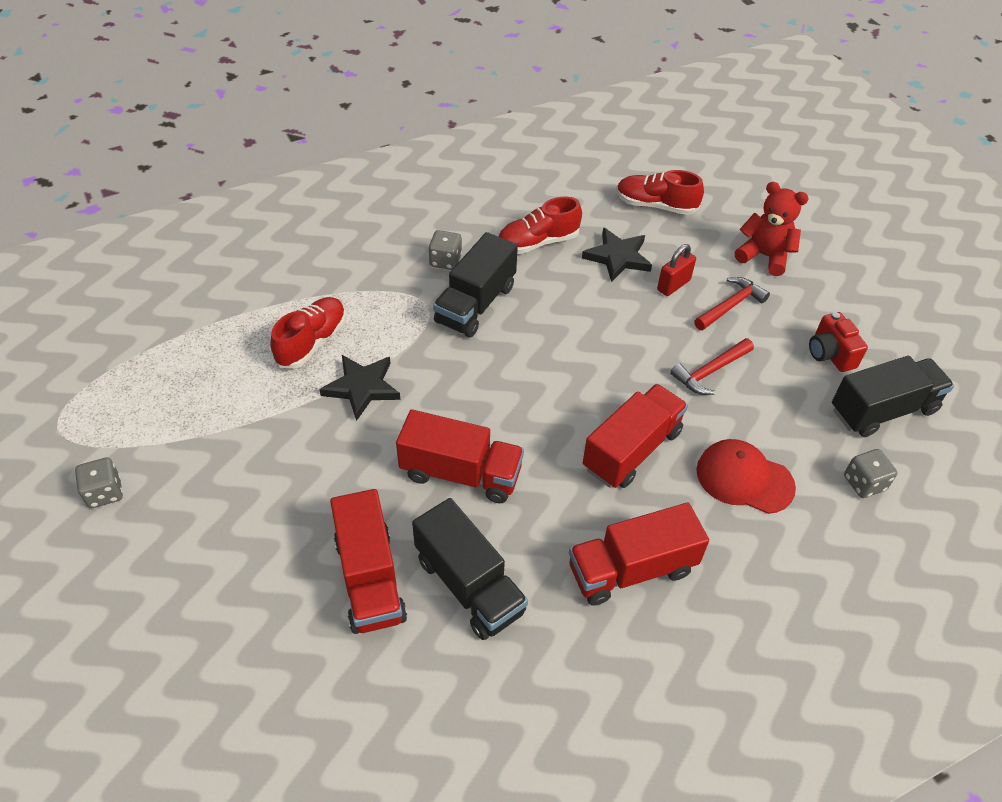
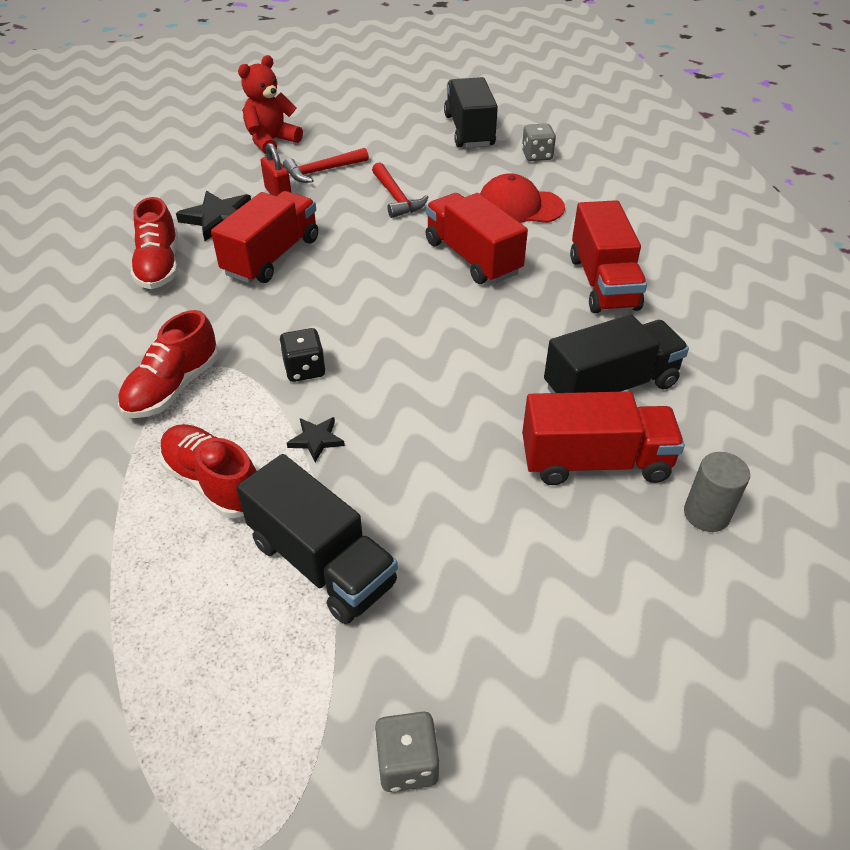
camera: 75 degrees left, 5 degrees down
black star [319,355,400,421] -> black star [287,417,345,462], size x0.55
red truck [396,409,524,503] -> red truck moved to [211,191,318,283]
grey dice [429,230,462,270] -> none
black truck [433,232,518,338] -> black truck moved to [237,454,398,624]
red shoe [616,170,704,215] -> red shoe moved to [118,310,219,418]
red hammer [694,277,770,330] -> red hammer turned 90 degrees counterclockwise [283,148,369,183]
red cap [696,439,796,514] -> red cap turned 60 degrees clockwise [480,173,565,223]
red camera [809,312,868,372] -> none
none -> black dice [280,328,325,382]
none -> grey cylinder [684,452,750,532]

